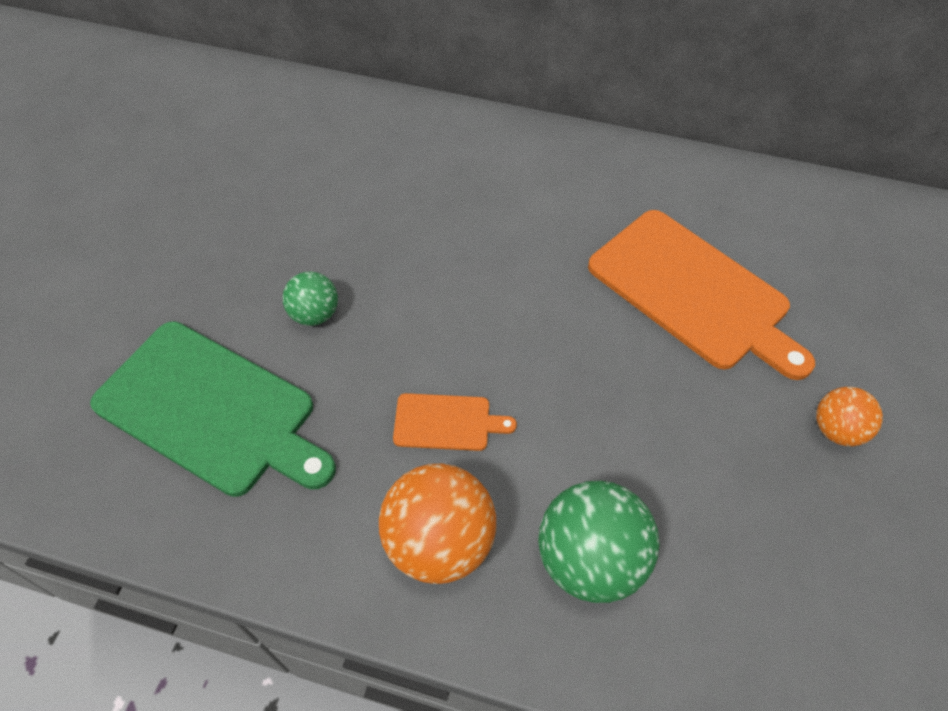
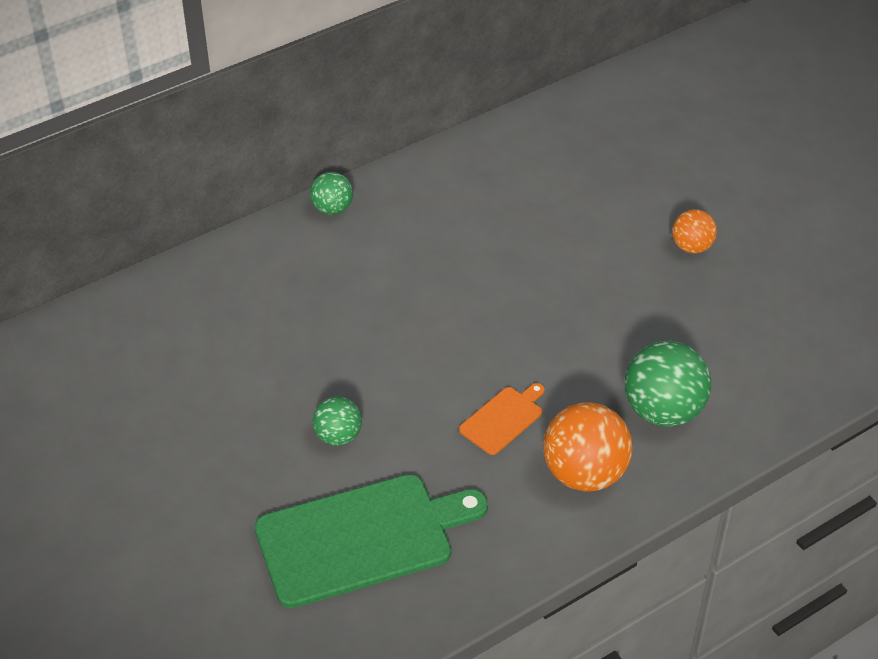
camera: 50 degrees left, 10 degrees down
orange cutting board [588,210,815,380] -> none
none -> green ball [310,172,353,215]

